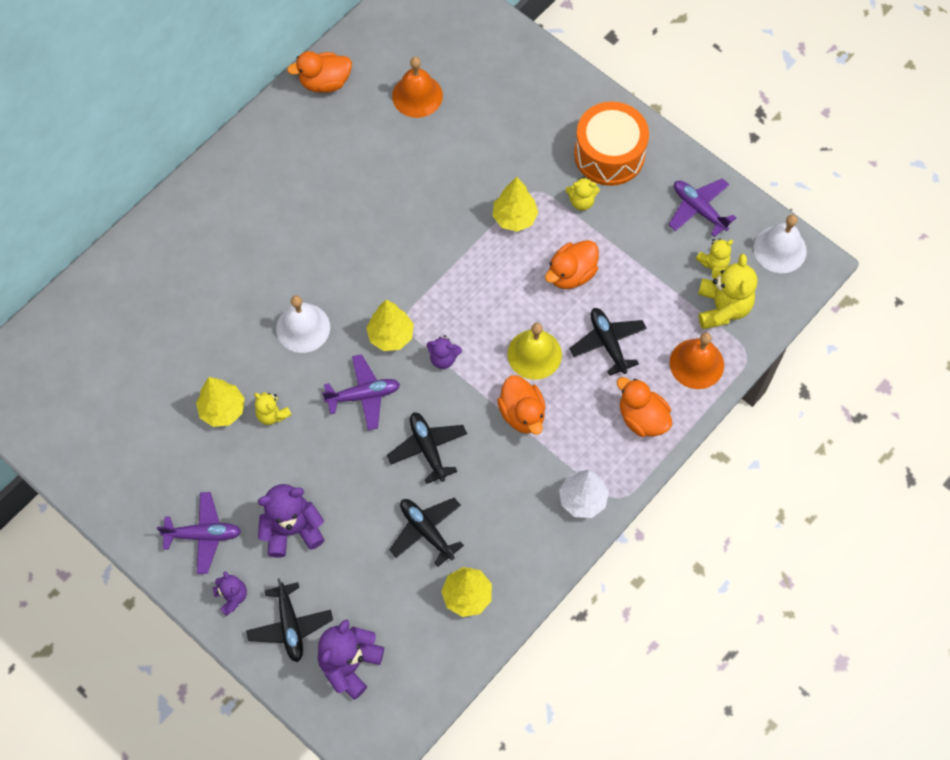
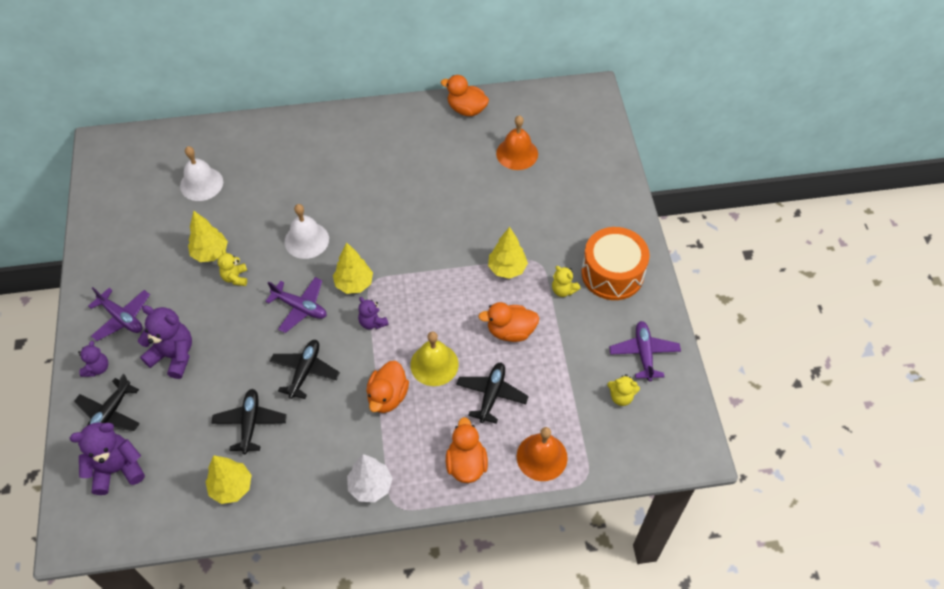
camera: 40 degrees right, 10 degrees down
yellow teddy bear [698,254,758,329] -> none
white bell [754,215,807,273] -> white bell moved to [180,146,223,201]

